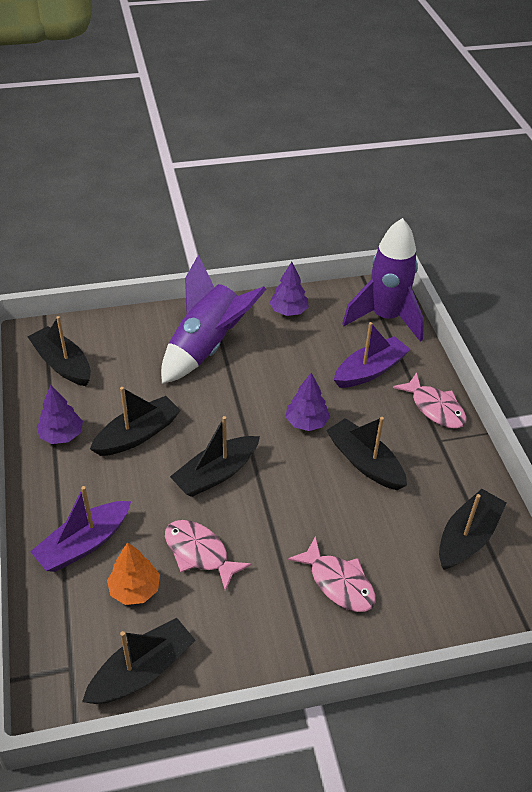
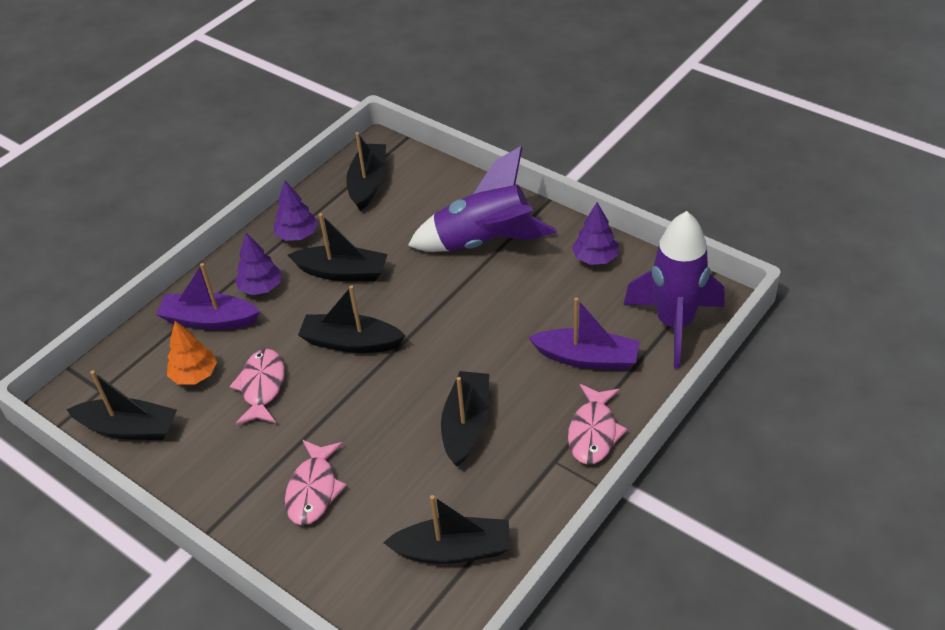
camera: 55 degrees right, 0 degrees up
purple tree [285,373,330,431] -> purple tree moved to [235,233,282,295]

